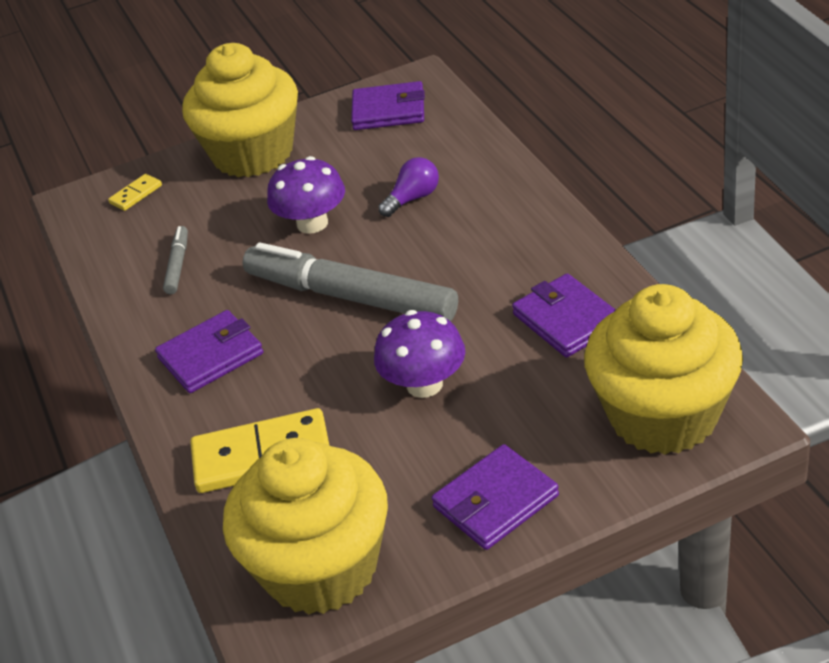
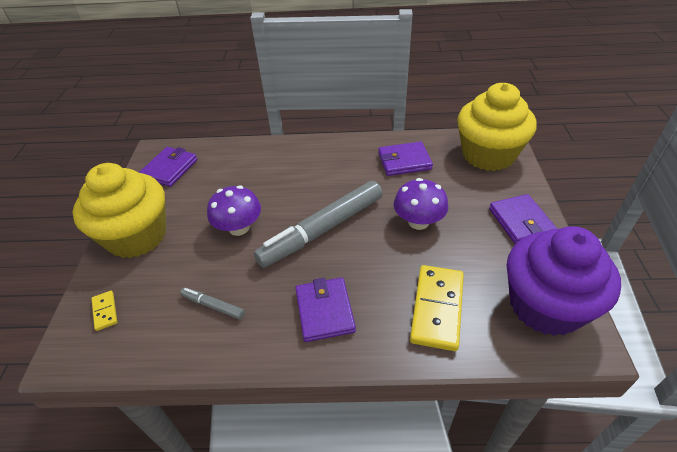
camera: 70 degrees left, 5 degrees up
yellow cupcake [223,438,388,615] -> purple cupcake [507,226,621,336]
purple light bulb [378,157,439,217] -> none

